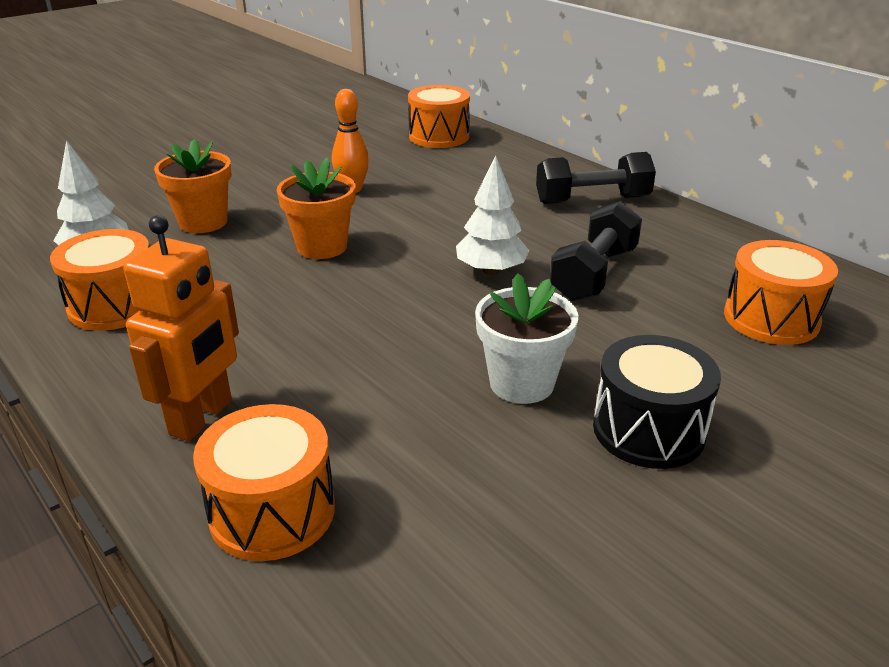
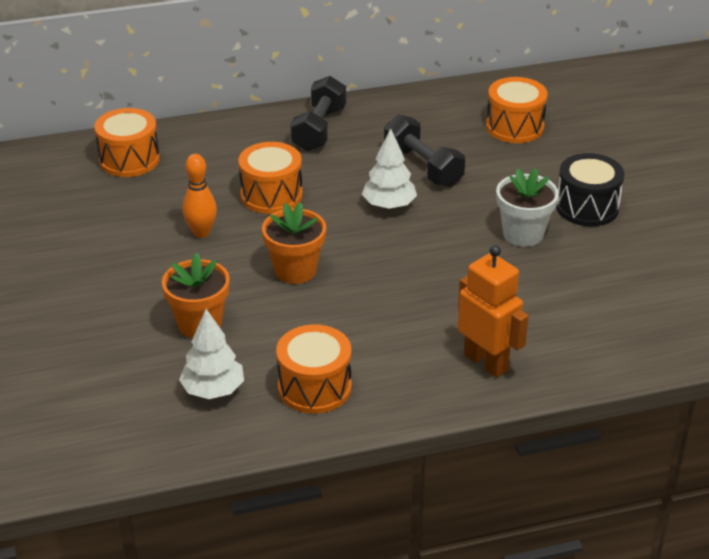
camera: 65 degrees left, 5 degrees up
orange drum [193,404,335,561] -> orange drum moved to [238,142,303,214]

